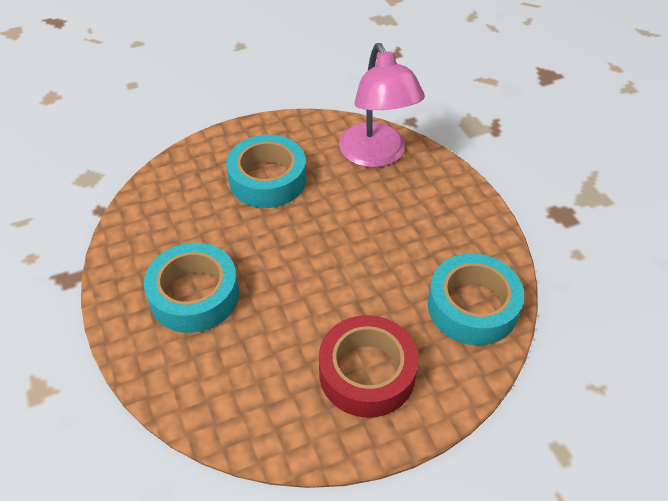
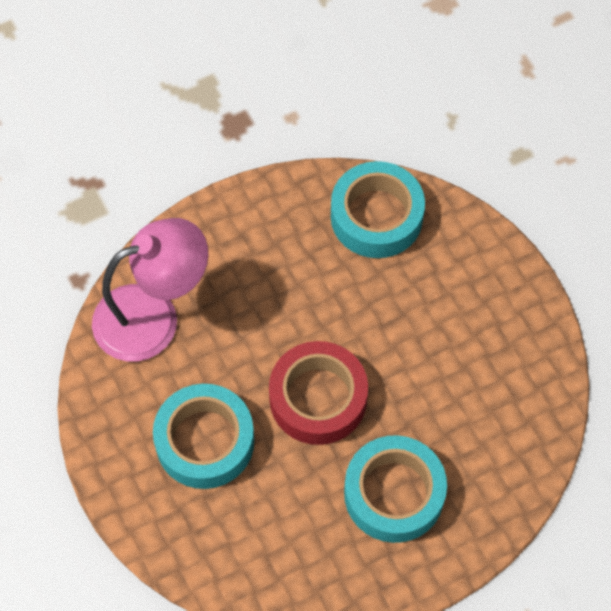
camera: 95 degrees left, 15 degrees up
red tape [319,315,418,418] -> red tape moved to [269,341,368,445]

